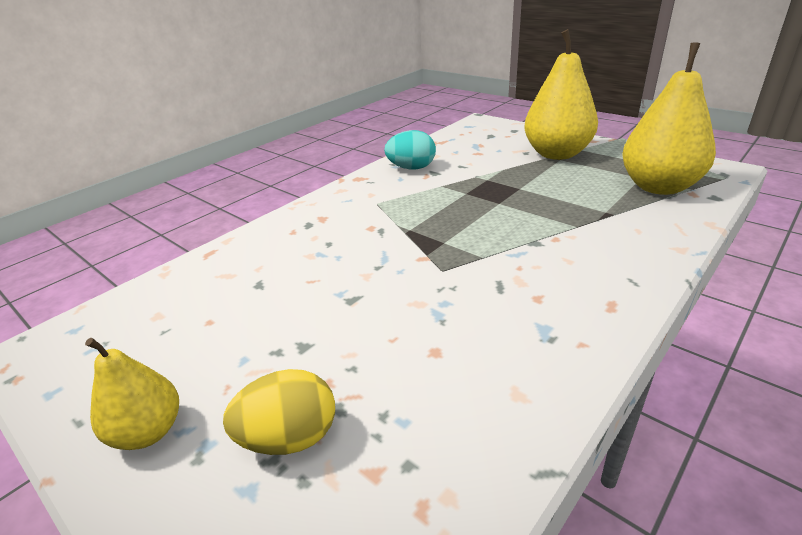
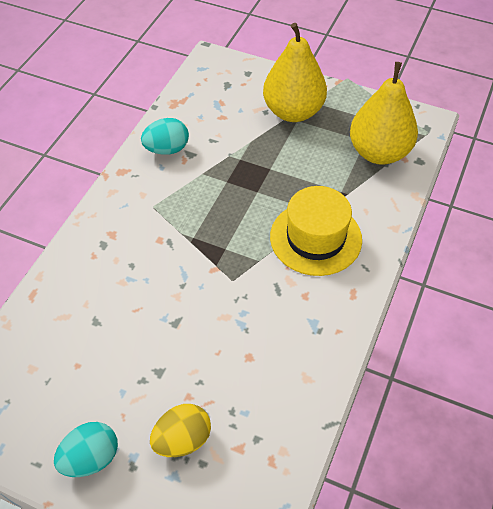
camera: 20 degrees left, 20 degrees up
yellow pear [85,338,179,450] -> turquoise egg [54,422,118,477]
none -> yellow hat [270,186,362,276]

